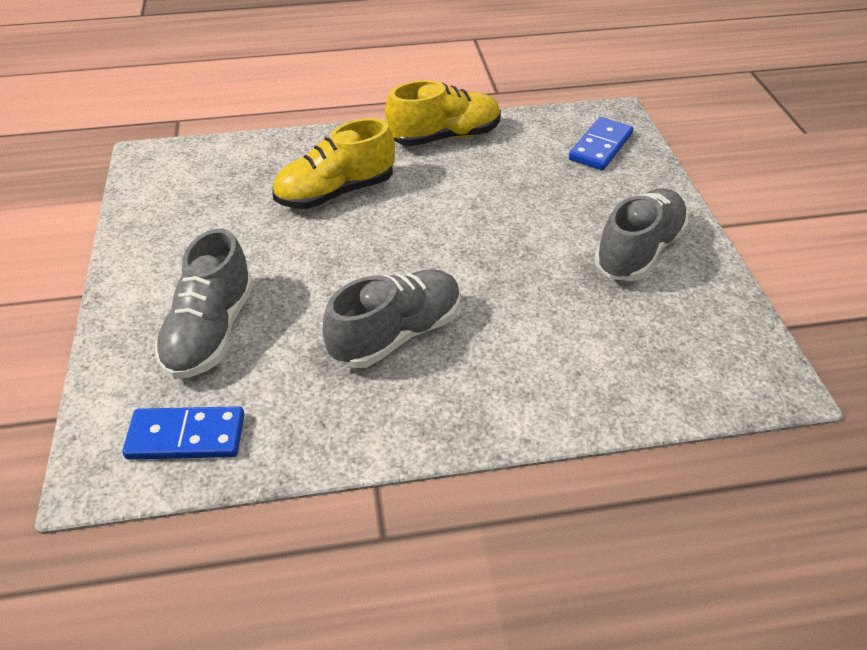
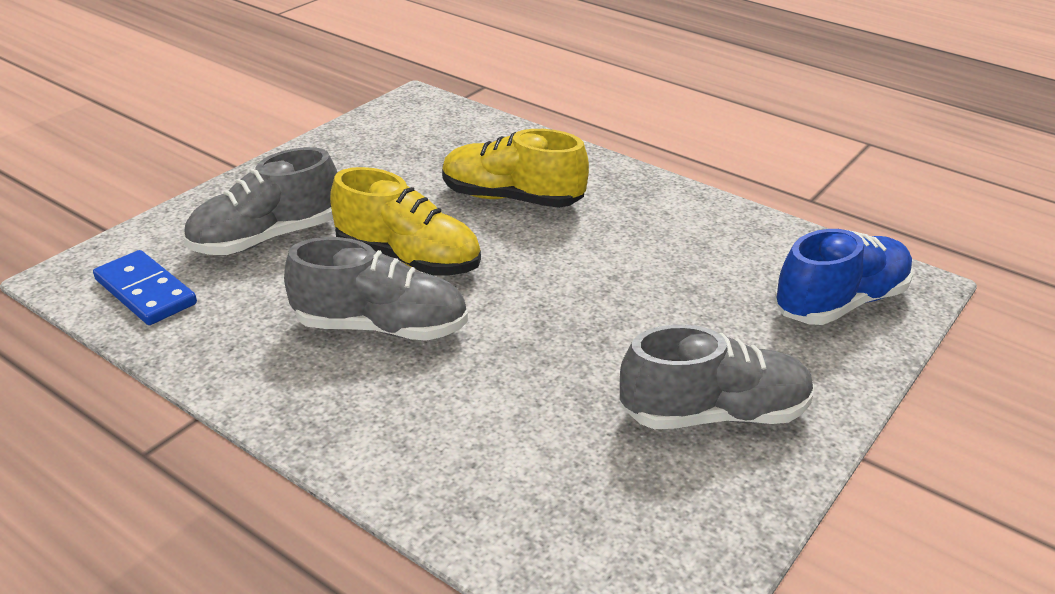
camera: 45 degrees right, 10 degrees down
yellow shoe [385,80,501,146] -> yellow shoe moved to [330,167,481,275]
blue domino [569,117,633,170] -> blue shoe [774,229,913,325]

